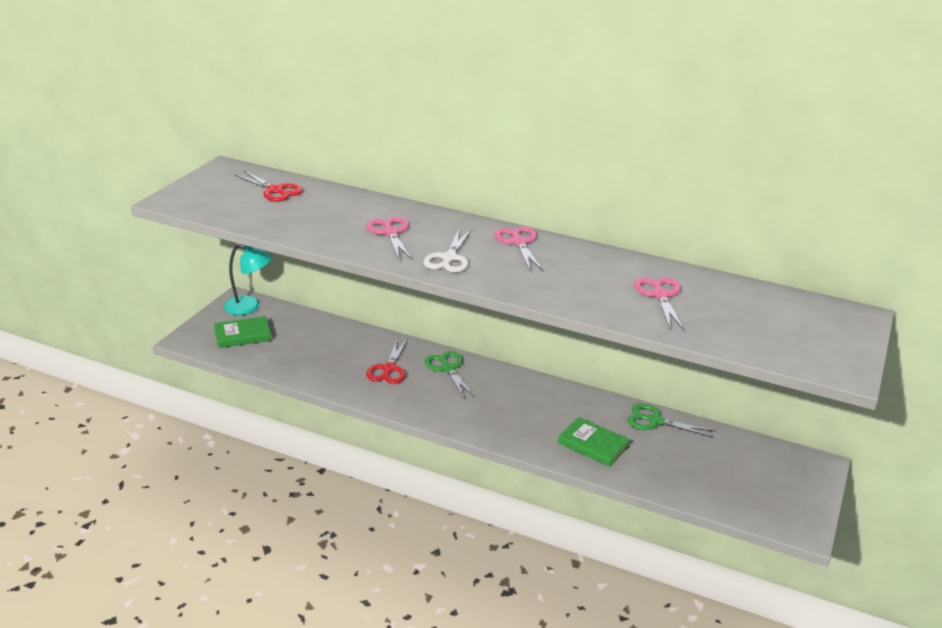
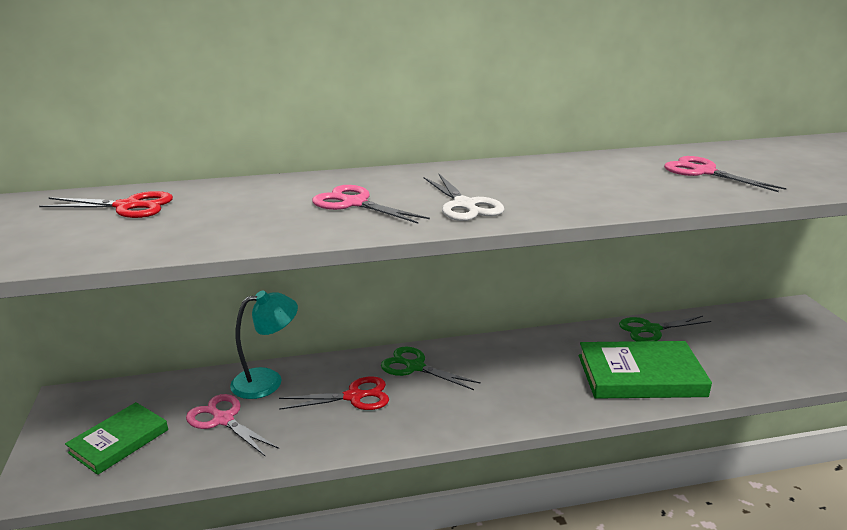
camera: 35 degrees left, 5 degrees down
turquoise lamp [224,244,272,315] -> turquoise lamp moved to [230,291,298,399]
red scissors [366,338,408,384] -> red scissors turned 75 degrees counterclockwise [279,376,389,410]
pink scissors [494,227,543,271] -> pink scissors moved to [186,394,279,456]
green book [558,417,630,467] -> green book [579,341,712,399], size x1.58

